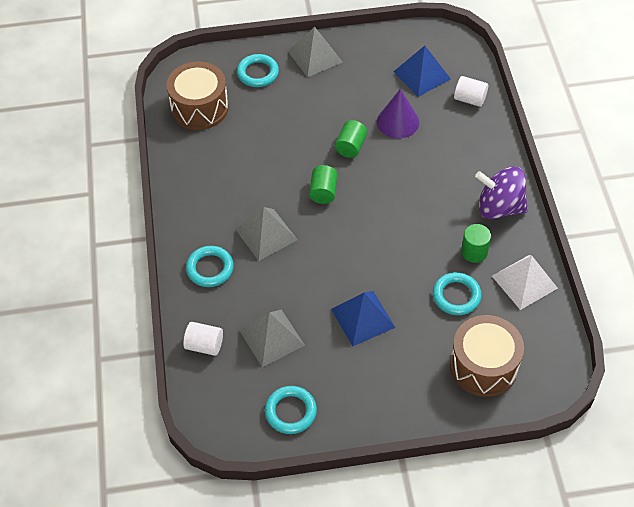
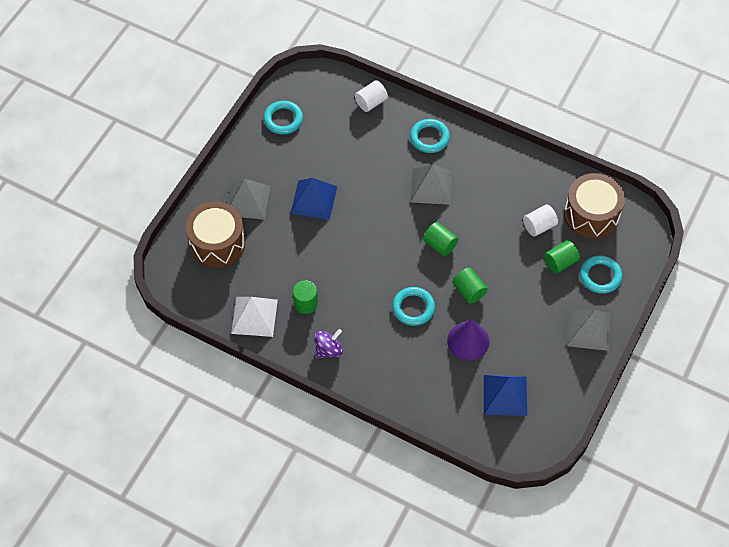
camera: 125 degrees right, 5 degrees up
grey pyramid [239,309,305,367] -> grey pyramid moved to [227,179,270,220]
turquoise ring [433,272,482,315] -> turquoise ring moved to [392,287,435,326]
white cylinder [454,76,488,107] -> white cylinder moved to [523,204,558,237]
purple spinning top [475,167,528,219] -> purple spinning top [315,329,343,358], size x0.60
none -> green cylinder [544,240,580,273]

